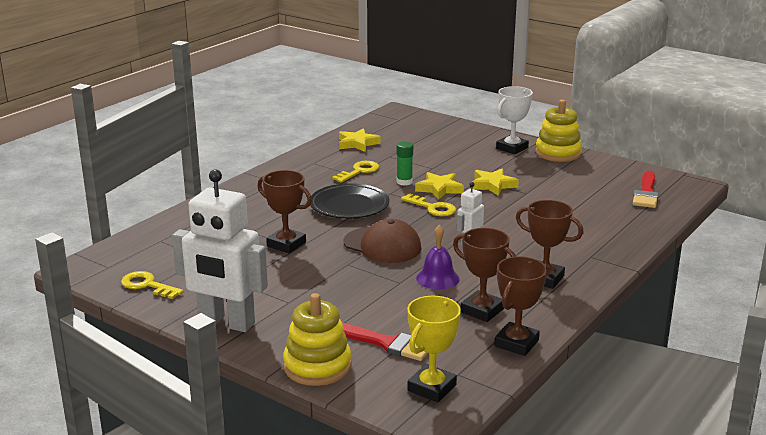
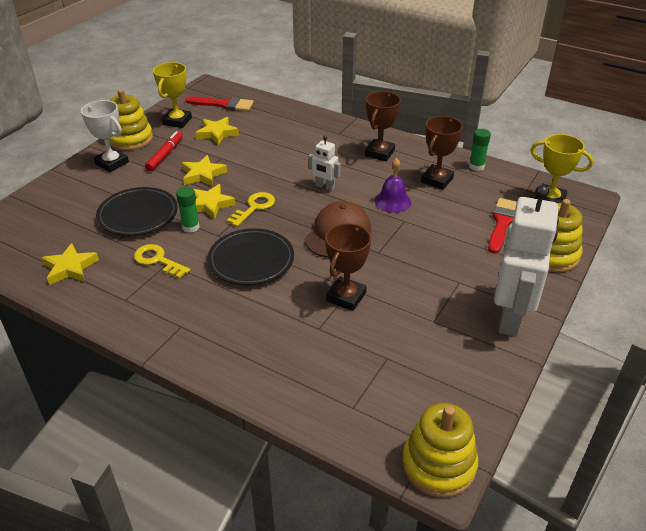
camera: 95 degrees left, 15 degrees up
yellow key [121,271,184,299] -> none
brown trophy [495,256,547,356] -> green glue stick [469,129,491,171]
none -> black plate [96,187,178,236]
none -> red marker [145,131,183,171]
none -> yellow trophy [153,62,192,128]
none -> yellow star [195,117,239,145]
none -> yellow stacking toy [402,403,478,498]

